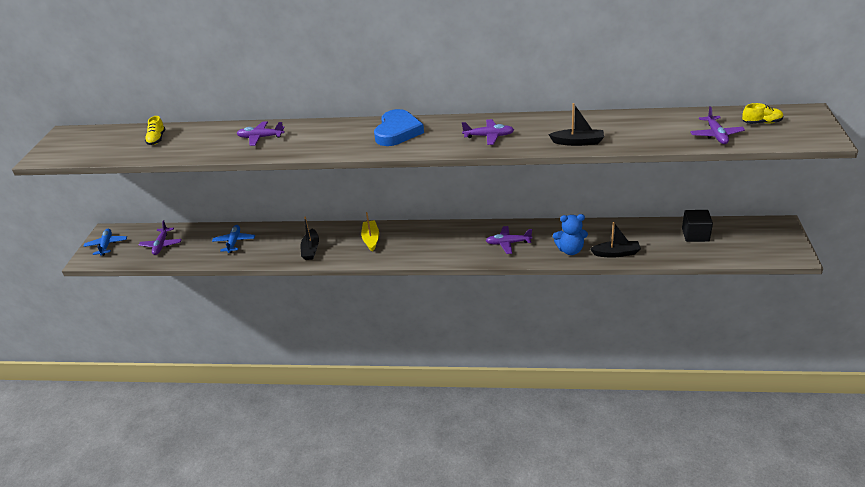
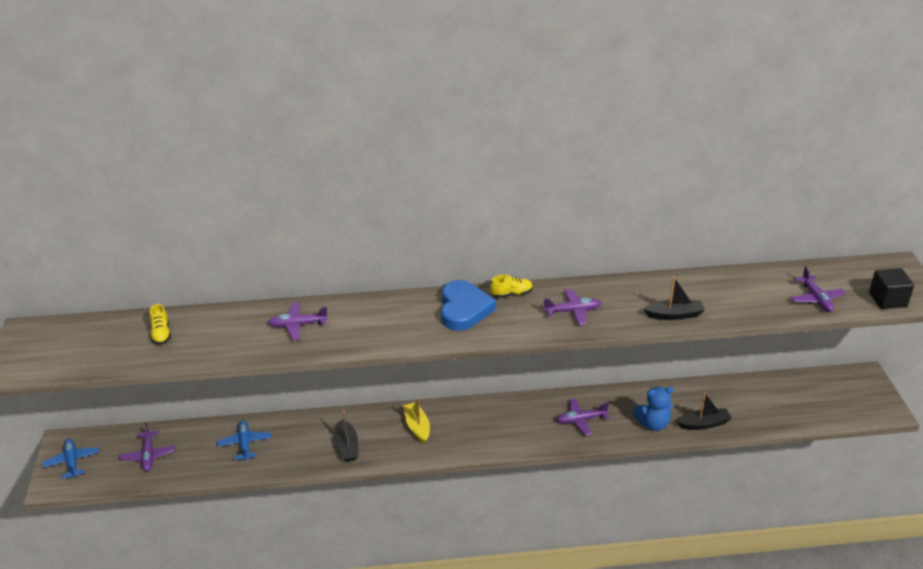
camera: 15 degrees left, 0 degrees up
black cube [682,210,713,242] -> black cube moved to [869,268,914,309]
yellow shoe [742,103,783,124] -> yellow shoe moved to [490,275,533,298]

